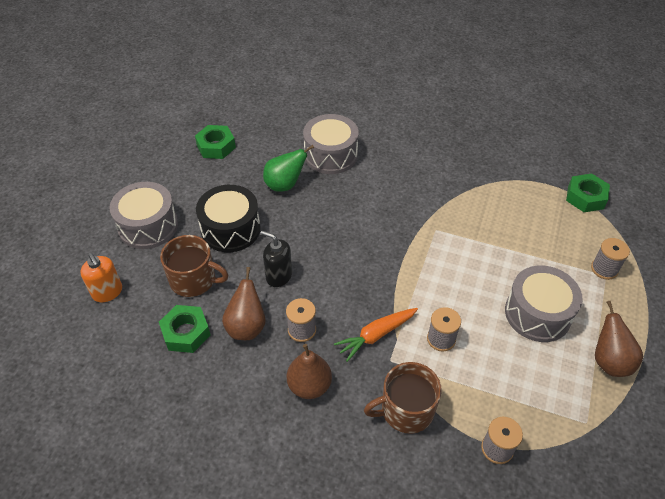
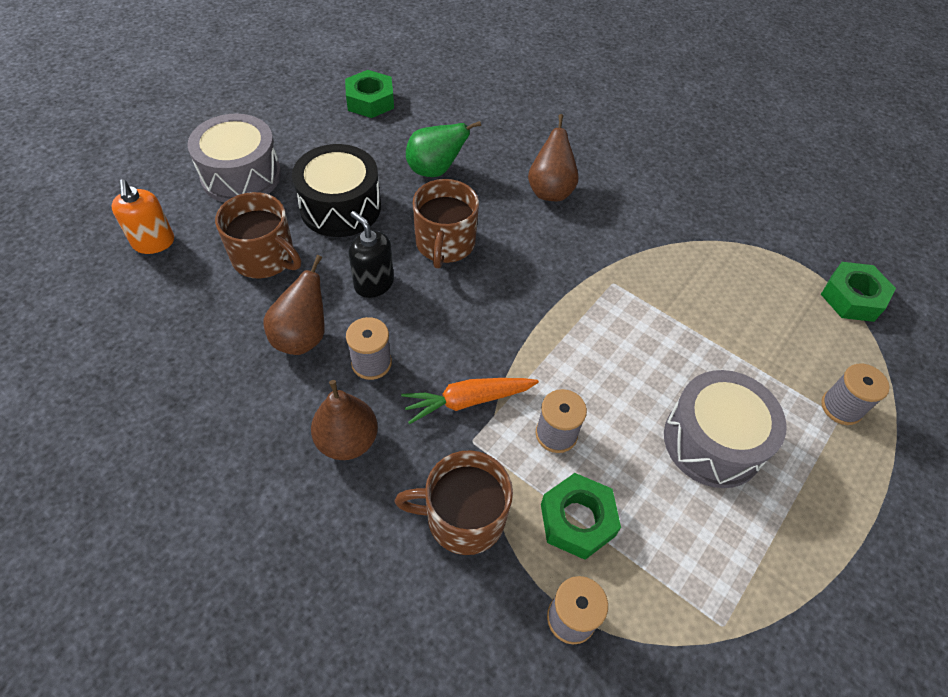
camera: 15 degrees right, 5 degrees up
green nut [159,305,211,353] -> green nut moved to [541,473,621,560]
grey drum [303,114,359,174] -> none
brown pear [595,301,643,377] -> brown pear moved to [528,114,579,201]
none -> brown mug [413,179,479,268]

